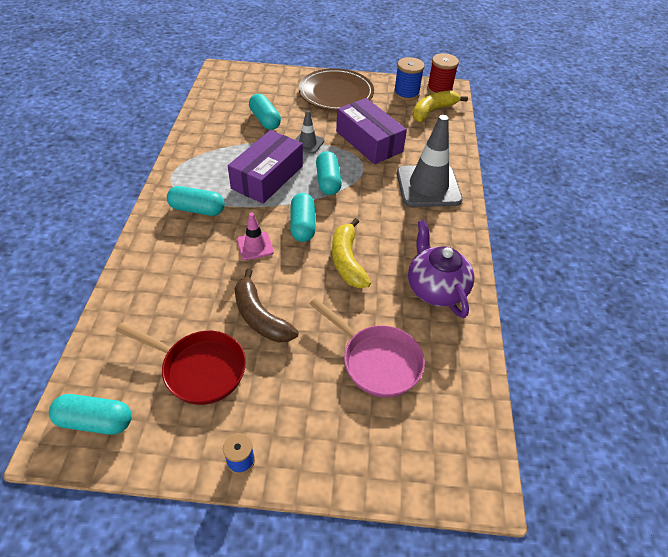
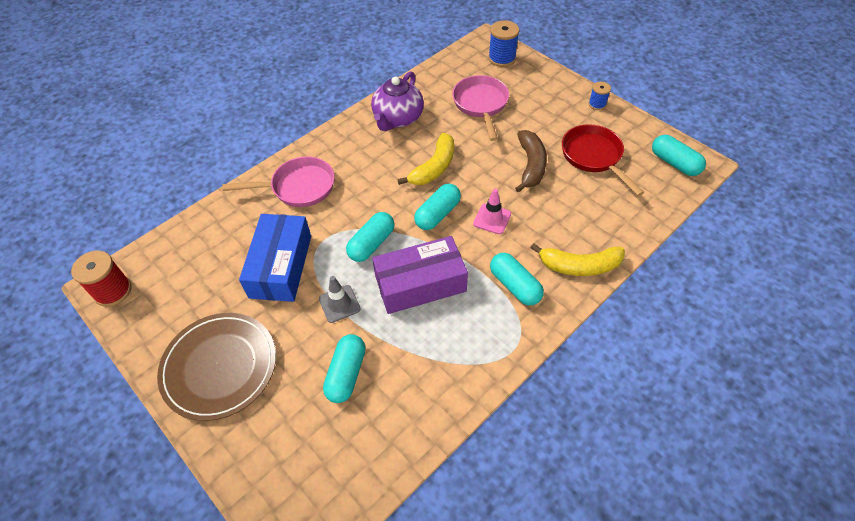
camera: 135 degrees left, 5 degrees up
purple box [336,98,407,164] -> blue box [239,214,311,302]
blue spool [394,57,425,101] -> blue spool moved to [488,20,519,67]
grey traffic cone [397,115,463,207] -> pink pan [222,156,334,207]
yellow banana [413,90,468,122] -> yellow banana moved to [531,244,625,276]

